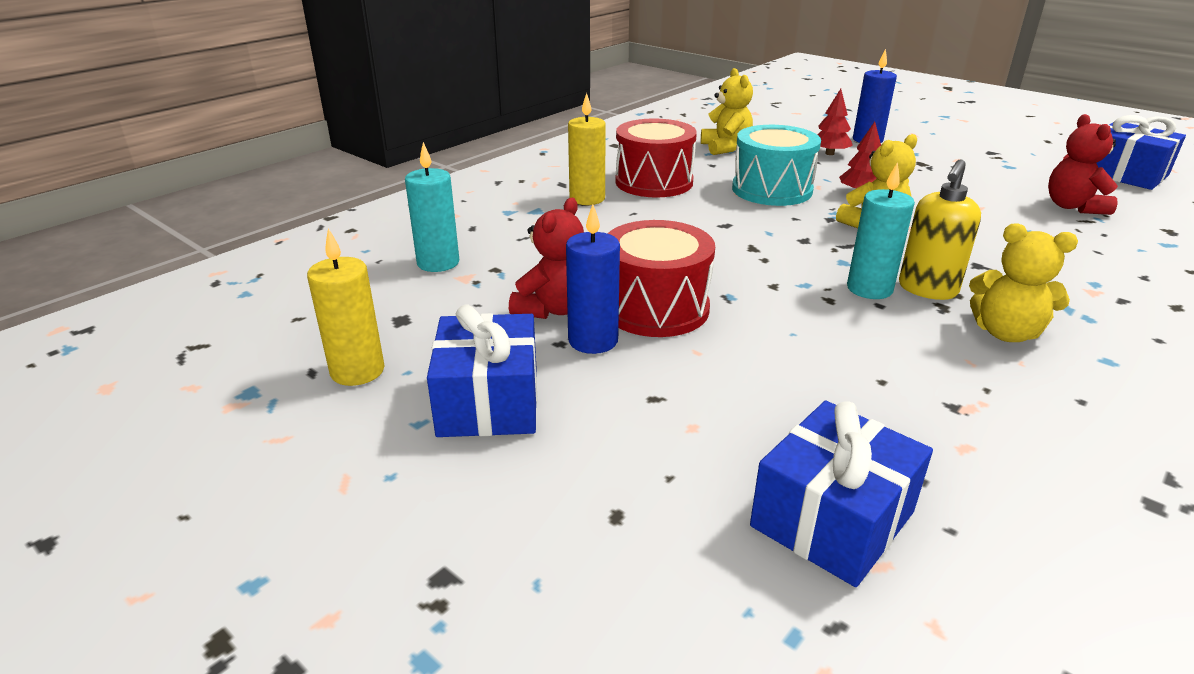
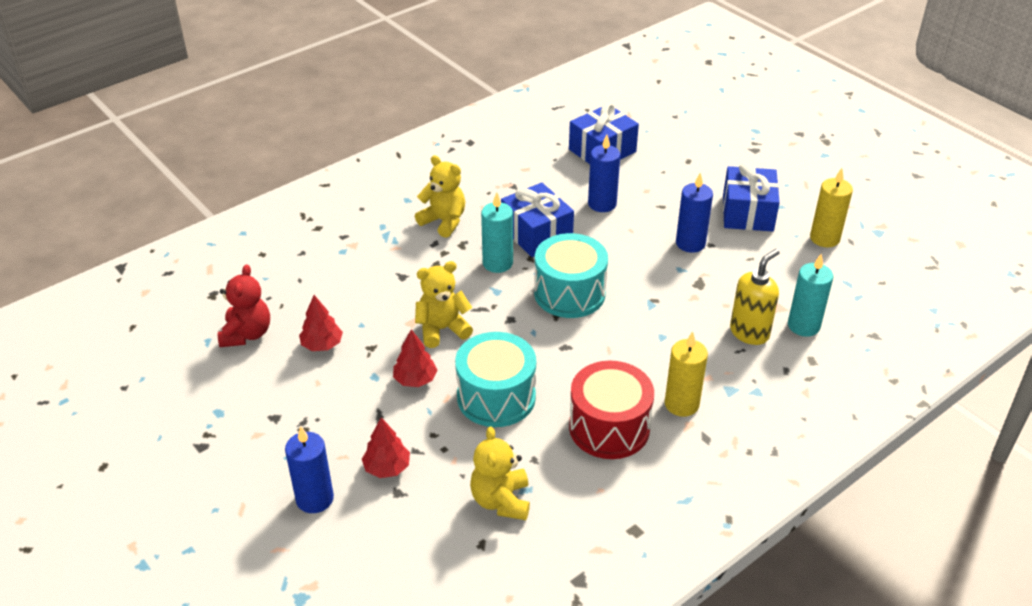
camera: 170 degrees left, 10 degrees up
red teddy bear [509,198,584,319] -> none
red drum [607,220,715,337] -> none
yellow soap dispenser [899,159,981,300] -> yellow soap dispenser moved to [730,249,780,345]
blue gift [1096,115,1186,190] -> blue gift moved to [501,183,574,257]
none -> red tree [299,295,343,351]
none -> turquoise drum [534,233,608,318]
none -> blue candle [588,134,620,212]

